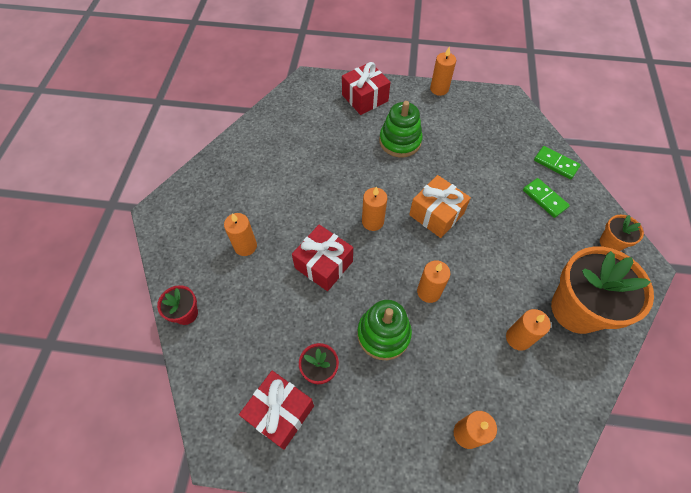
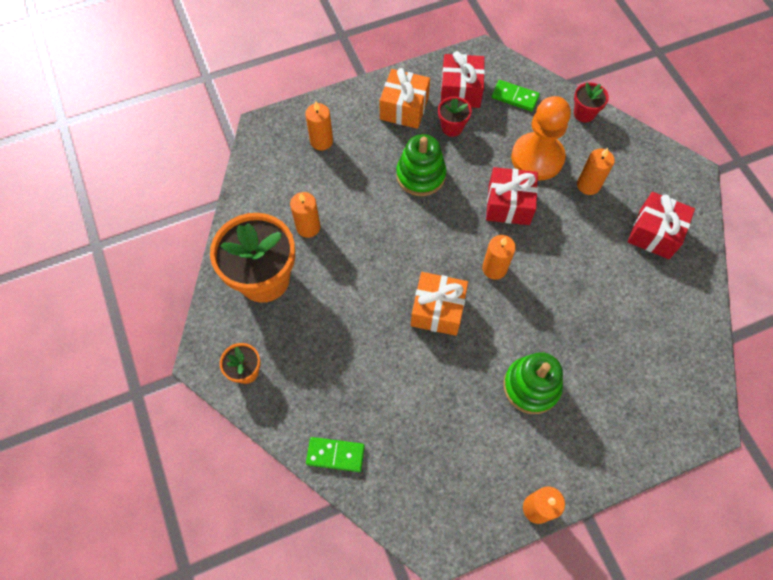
camera: 150 degrees right, 5 degrees up
red gift [342,62,391,115] -> red gift moved to [628,192,695,259]
orange candle [417,260,451,303] -> none
green domino [523,178,570,218] -> green domino moved to [491,80,540,112]
none -> orange gift [380,68,430,129]
none -> orange pawn [511,96,571,180]

